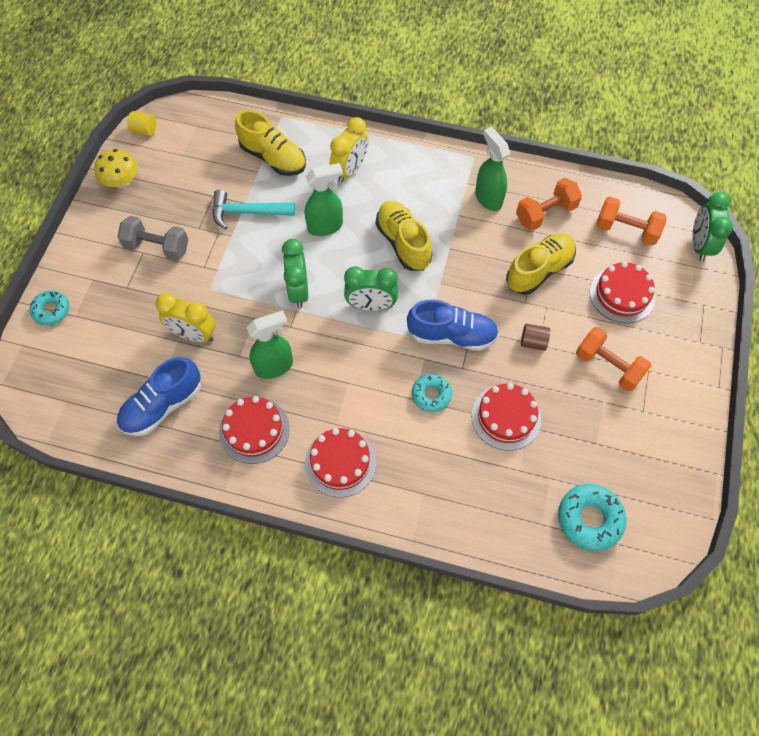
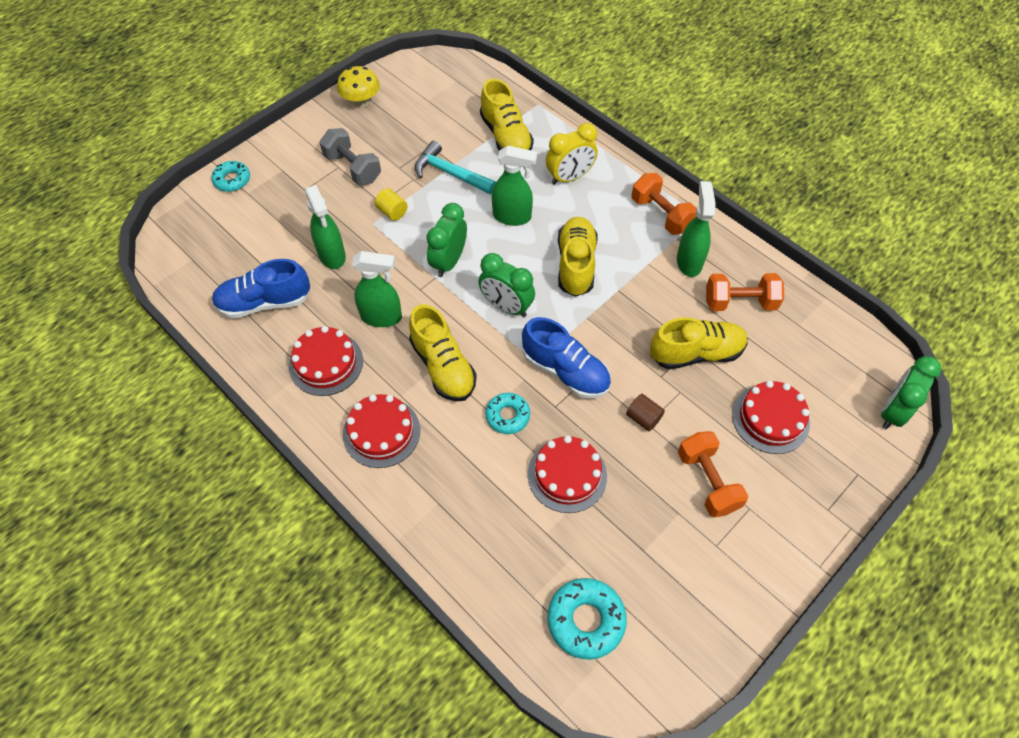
camera: 30 degrees right, 5 degrees down
yellow cylinder [127,111,156,136] -> yellow cylinder moved to [375,188,408,221]
yellow clock [155,293,216,343] -> green spray bottle [305,185,346,269]
orange dumbbell [596,197,667,245] -> orange dumbbell moved to [632,173,697,235]
none -> yellow shoe [409,304,477,401]

